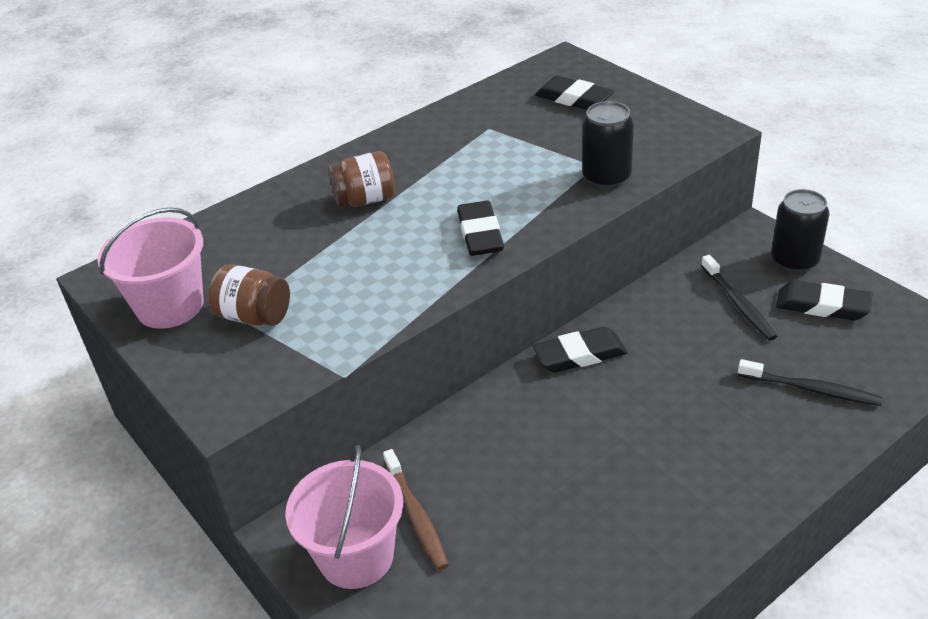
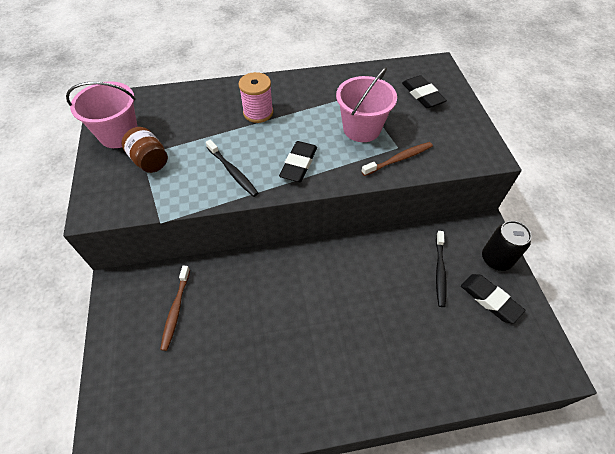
camera: 25 degrees right, 15 degrees up
pink bucket [285,445,403,589] -> pink bucket moved to [336,67,397,142]
brown jar [328,151,395,207] -> pink spool [238,72,273,123]
black eraser [533,327,627,373] -> none
black can [582,101,634,189] -> brown toothbrush [361,142,433,176]
black toothbrush [738,359,882,406] -> black toothbrush moved to [206,140,258,197]

